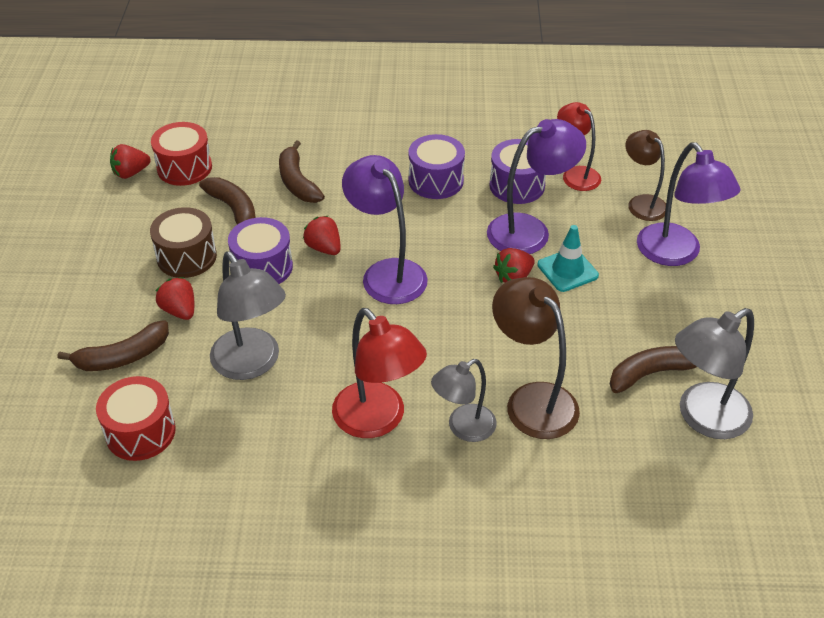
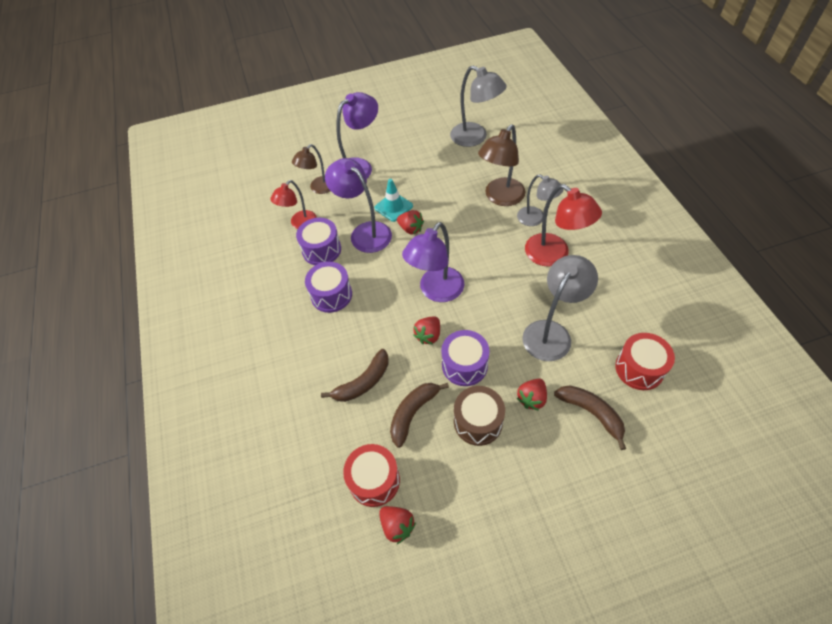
camera: 105 degrees left, 10 degrees up
red lamp [332,308,427,438] -> red lamp turned 105 degrees clockwise [525,184,602,267]
brown banana [610,346,697,393] -> none

